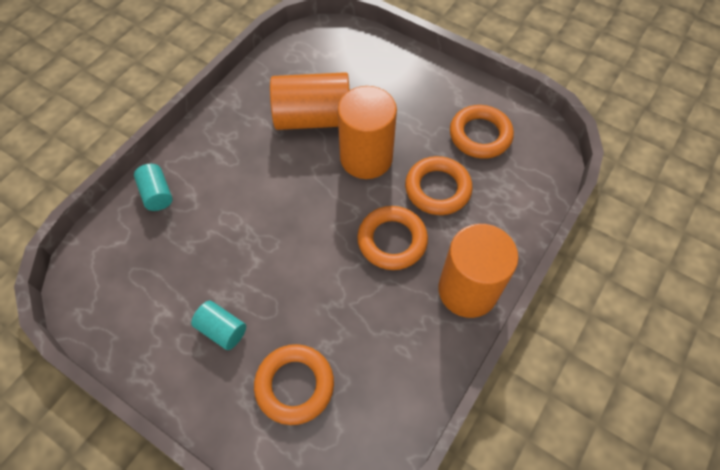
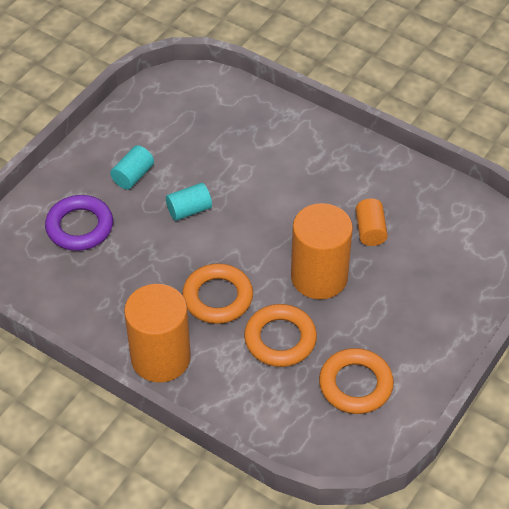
camera: 90 degrees right, 10 degrees down
turquoise cylinder [134,164,173,211] -> turquoise cylinder moved to [166,183,212,221]
orange ring [254,344,334,425] -> purple ring [45,195,113,251]
orange cylinder [270,72,349,130] -> orange cylinder [356,198,388,246], size x0.49

